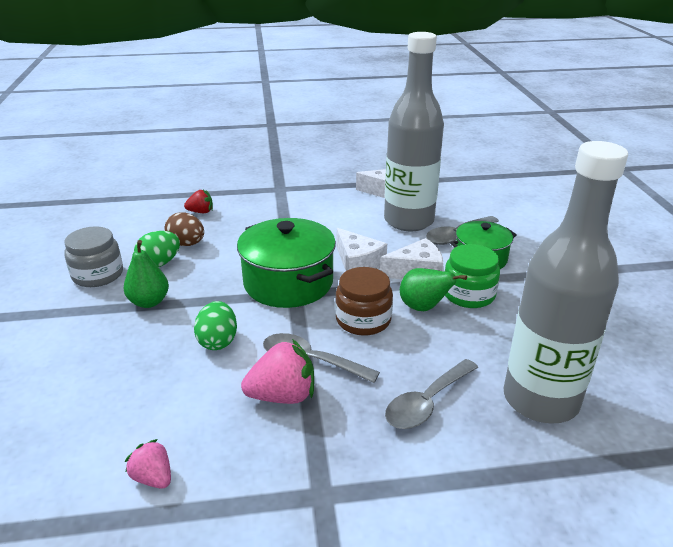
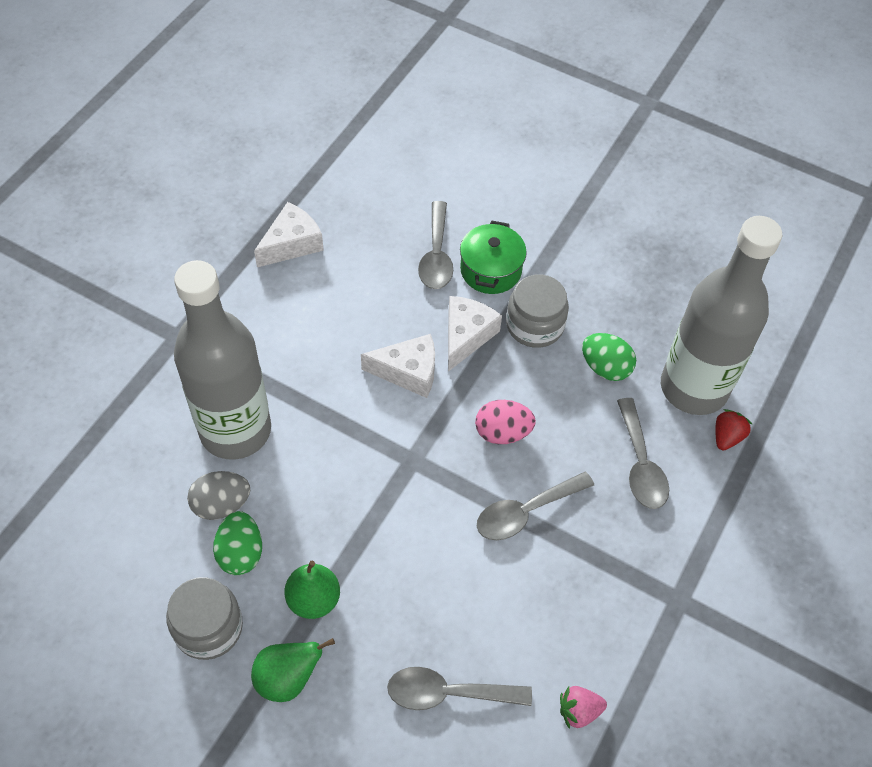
camera: 55 degrees left, 25 degrees up
brown egg [165,212,204,246] -> grey egg [187,471,250,520]
red strawberry [184,190,213,213] -> red strawberry moved to [715,409,753,450]
green egg [194,301,237,350] -> green egg moved to [582,333,636,381]
green pot [237,218,336,308] -> none
pink strawberry [241,339,314,404] -> none
brown jar [335,267,393,336] -> pink egg [475,400,536,444]
grey bottle [384,32,444,231] -> grey bottle moved to [174,260,271,460]
green pear [400,268,467,311] -> green pear moved to [251,638,335,702]
green jar [445,244,500,308] -> grey jar [506,274,569,348]
none -> grey spoon [387,667,532,710]

